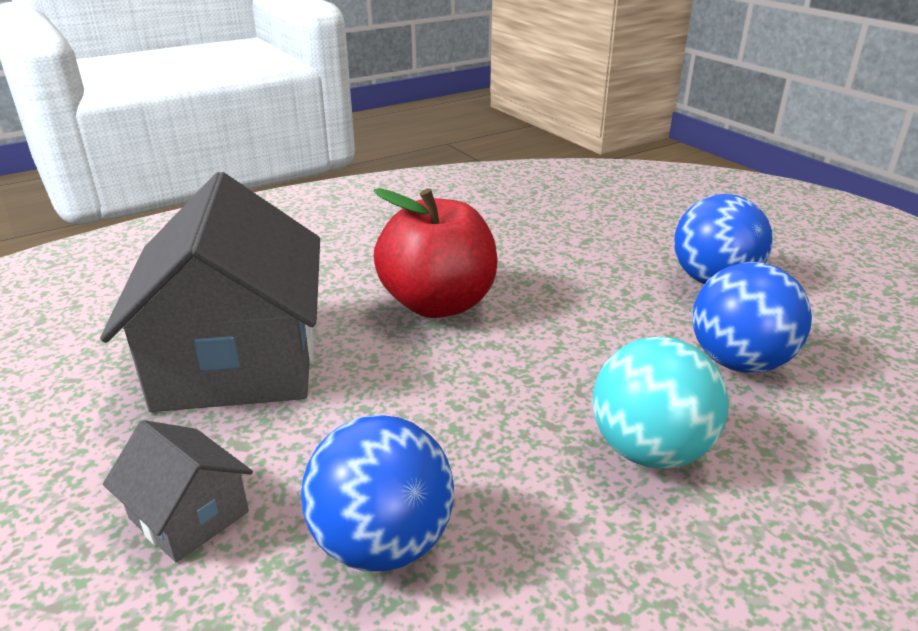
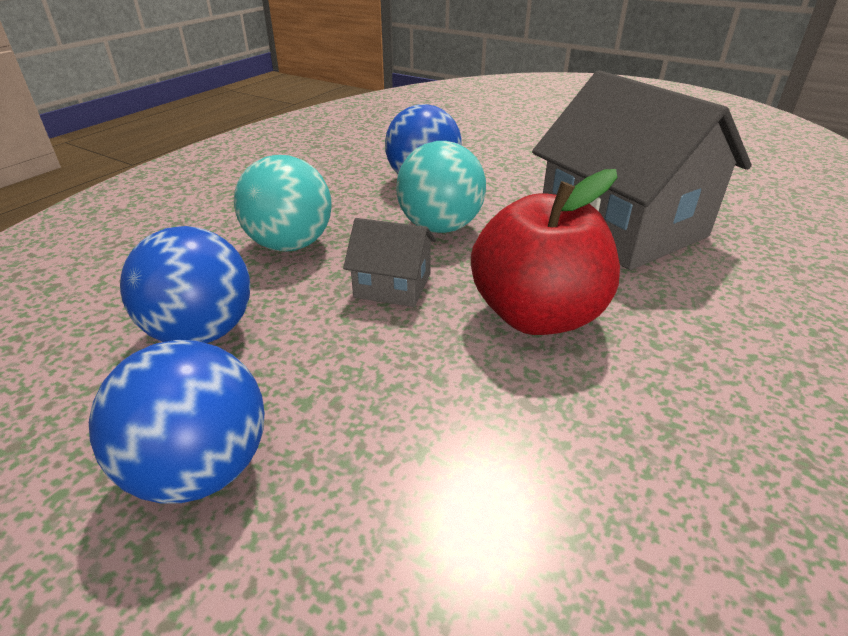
camera: 155 degrees right, 5 degrees up
grey house [103,420,253,563] -> grey house moved to [343,218,436,307]
none -> turquoise ball [396,141,486,233]

